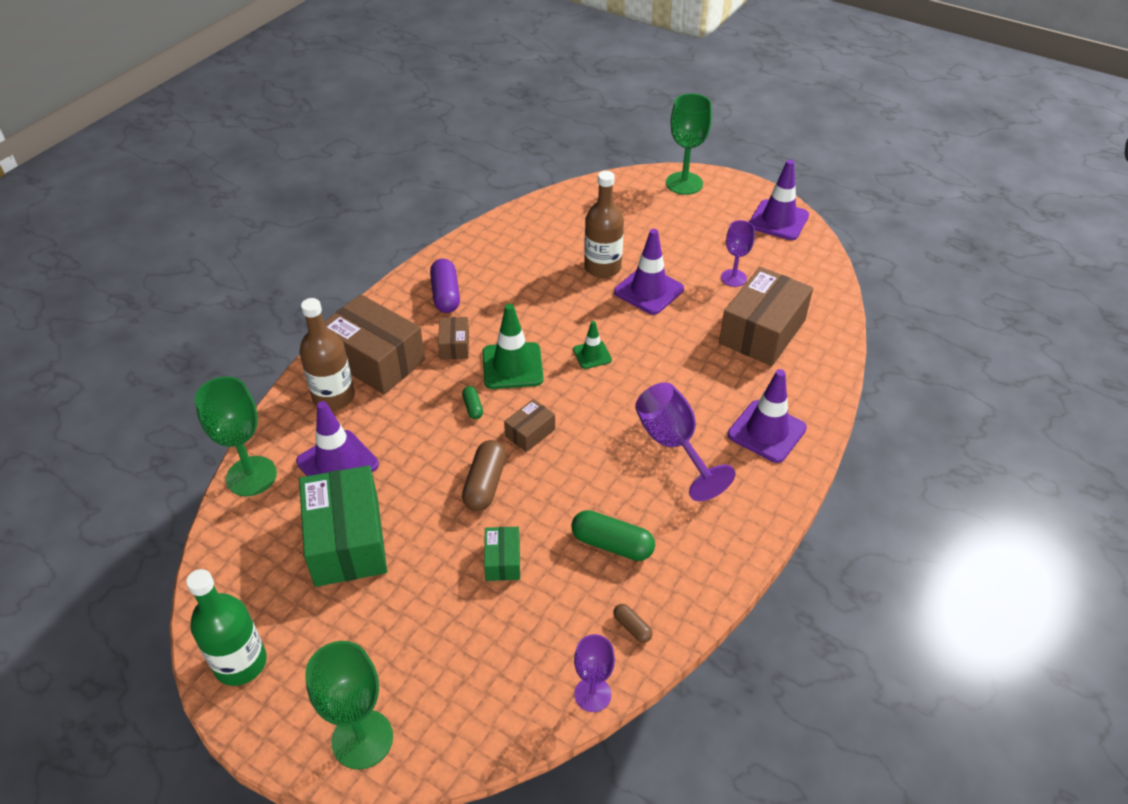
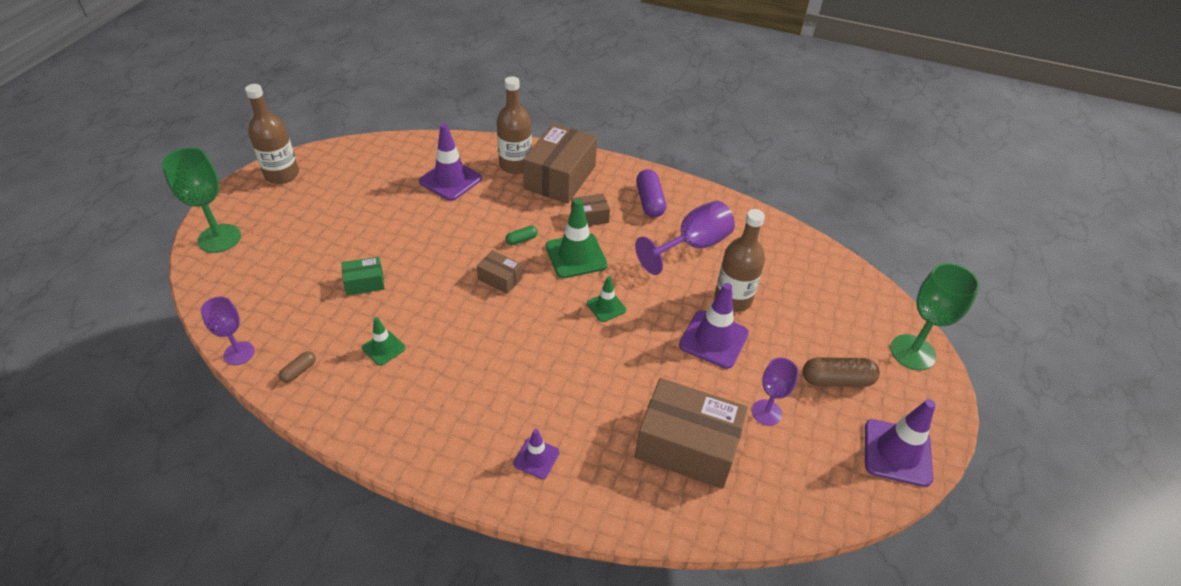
camera: 75 degrees right, 0 degrees up
green bottle [186,569,267,686] -> brown bottle [245,84,299,184]
green goblet [195,376,277,496] -> none
green box [299,465,387,587] -> none
purple capsule [430,259,460,313] -> purple capsule turned 75 degrees counterclockwise [636,169,666,218]
brown capsule [462,440,506,511] -> brown capsule moved to [803,357,880,387]
green capsule [571,510,655,561] -> green traffic cone [362,317,406,366]
purple goblet [635,382,735,501] -> purple goblet moved to [635,201,735,275]
purple traffic cone [728,369,807,463] -> purple traffic cone [513,429,559,479], size x0.56

